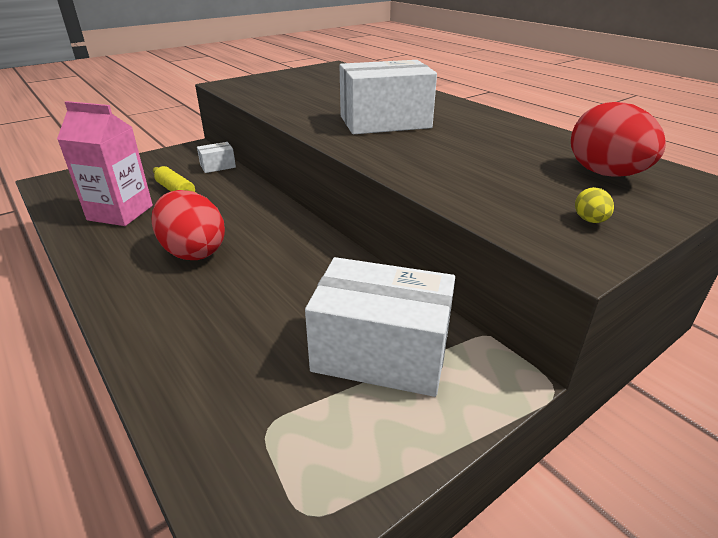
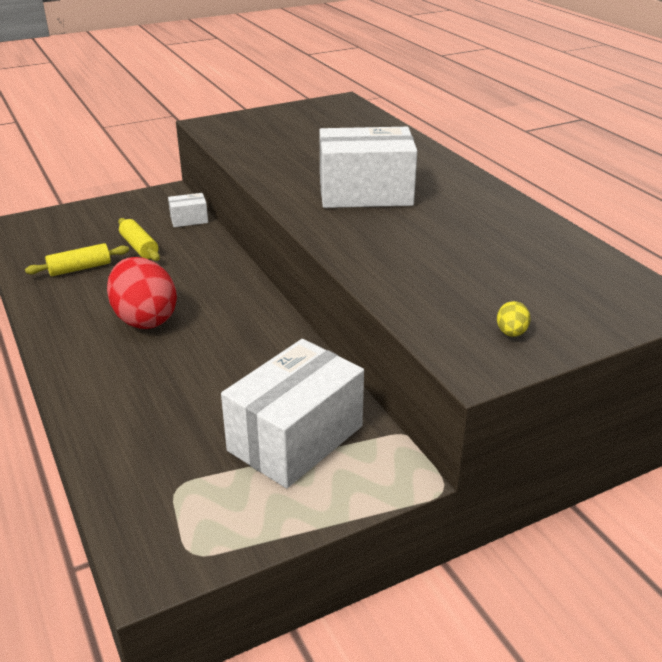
camera: 10 degrees right, 0 degrees up
pink carton [57,101,153,226] -> yellow rolling pin [25,243,129,276]
white box [305,257,455,397] -> white box turned 75 degrees counterclockwise [221,339,364,488]
red egg [571,102,666,177] -> none

